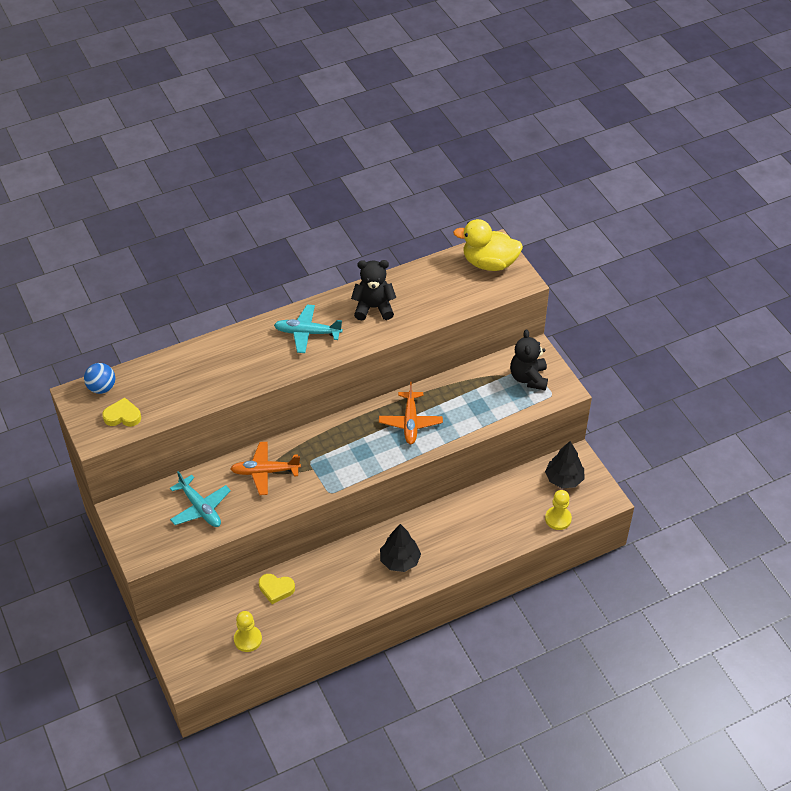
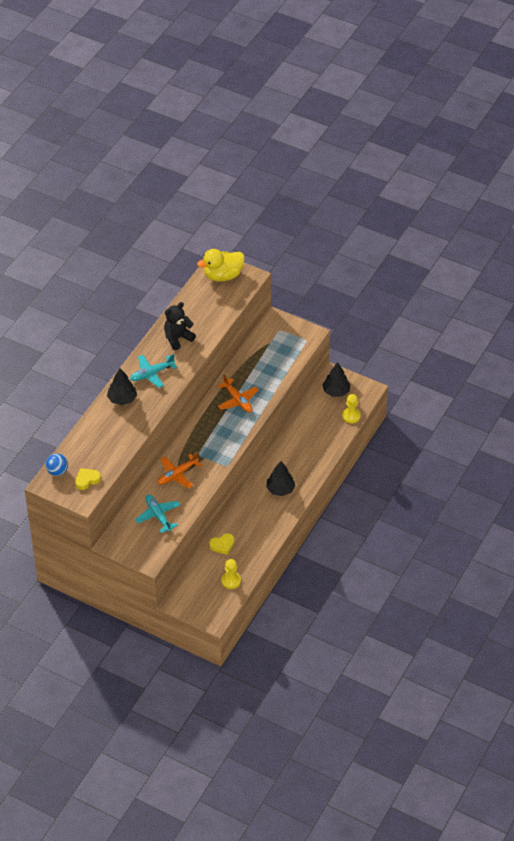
camera: 35 degrees left, 0 degrees up
turquoise plane [170,471,231,527] -> turquoise plane turned 135 degrees counterclockwise [135,494,180,533]
black teddy bear [510,329,548,391] -> none
none -> black tree [107,368,137,405]

